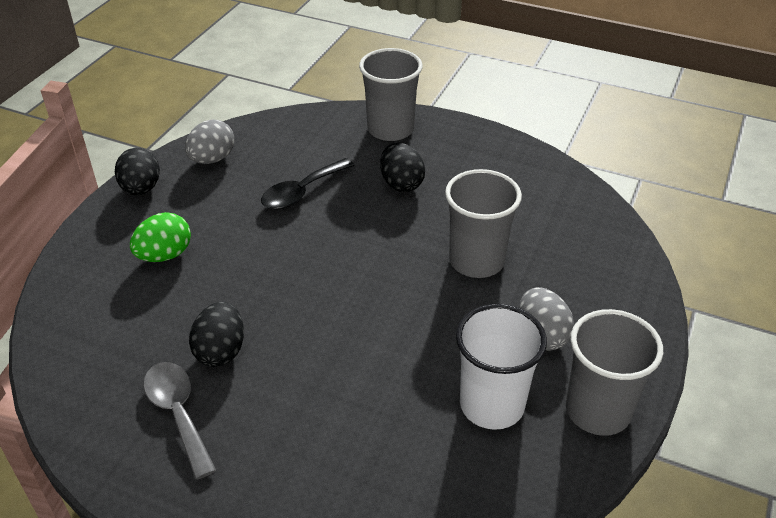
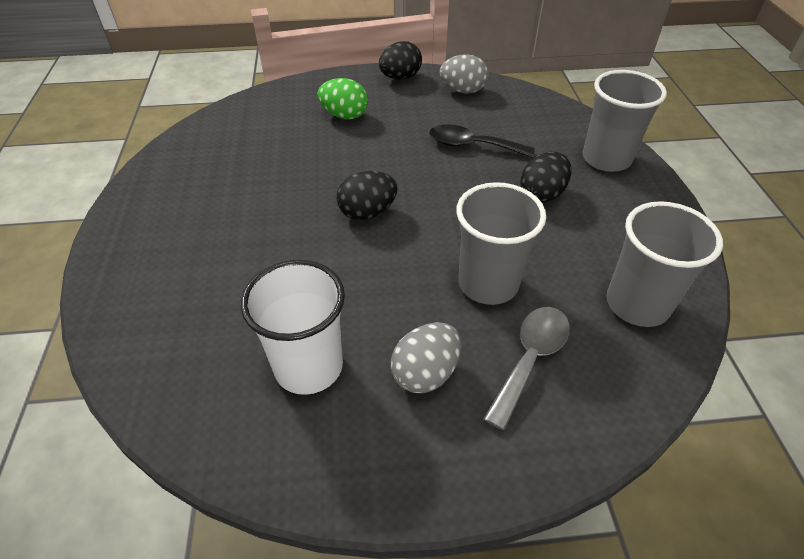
camera: 60 degrees right, 5 degrees up
grey spoon [143,362,216,479] -> grey spoon moved to [484,307,570,430]
black egg [189,302,244,367] -> black egg moved to [337,171,398,220]
grey cup [566,309,663,436] -> grey cup moved to [606,201,723,327]

